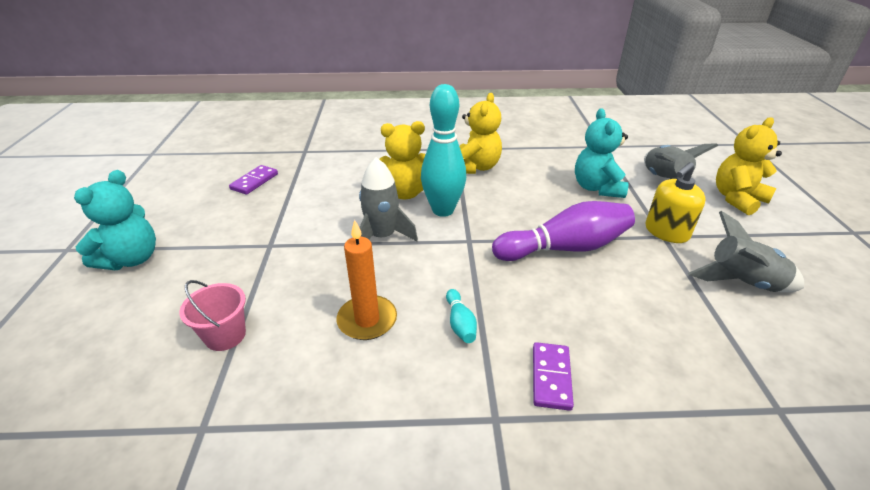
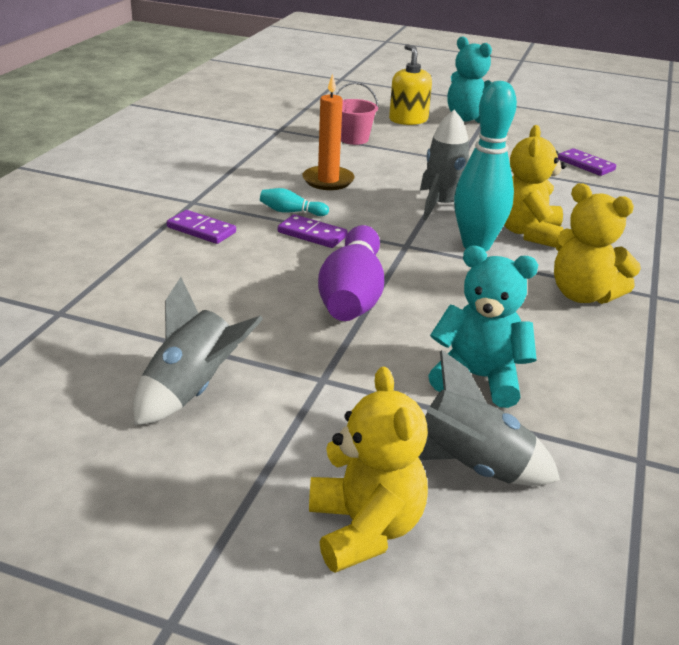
camera: 110 degrees right, 5 degrees down
yellow soap dispenser [645,162,706,243] -> yellow soap dispenser moved to [389,44,432,125]
none -> purple domino [278,214,348,248]

